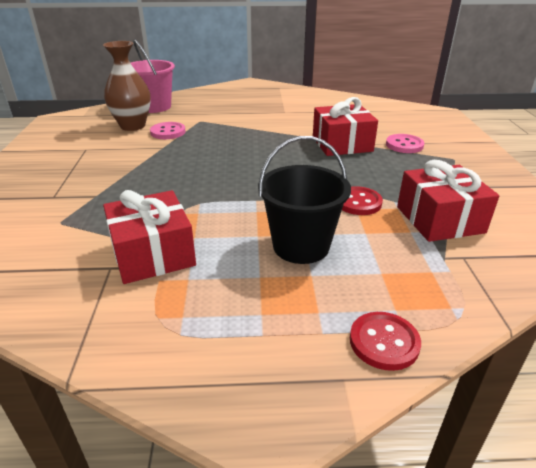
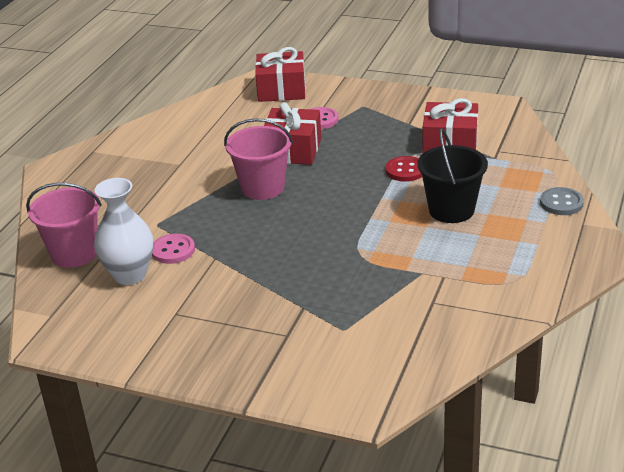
camera: 65 degrees left, 0 degrees up
brown vase [103,41,151,131] -> white vase [94,178,153,285]
red gift [103,190,196,284] -> red gift moved to [255,47,306,102]
red button [350,312,421,371] -> grey button [540,187,584,215]
none -> pink bucket [224,119,293,200]

